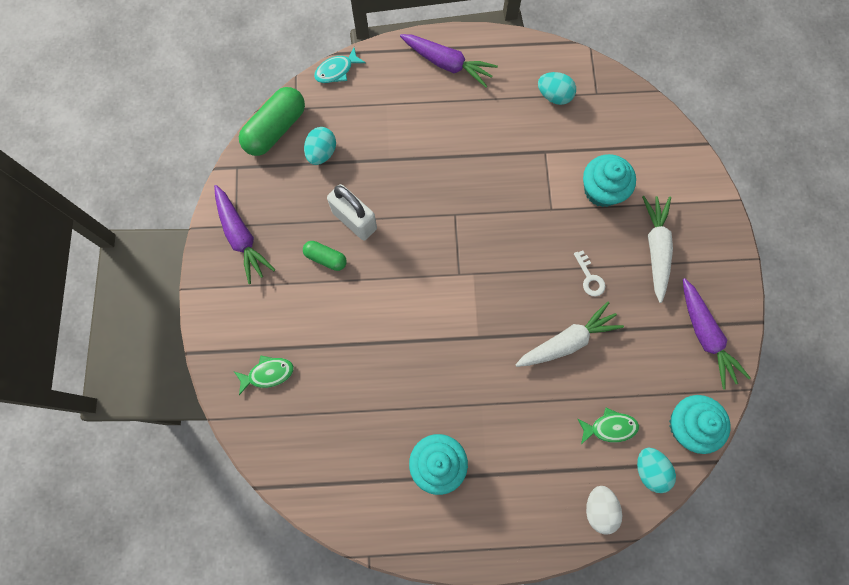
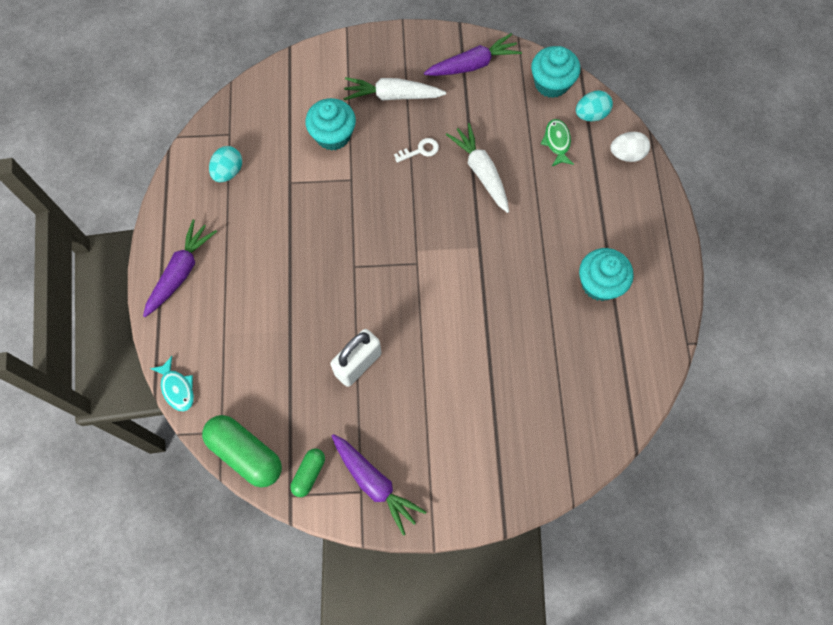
camera: 90 degrees left, 5 degrees down
purple carrot [214,185,275,284] -> purple carrot turned 75 degrees clockwise [332,434,426,536]
green fish [234,355,294,395] -> none
green capsule [303,241,347,271] -> green capsule moved to [290,449,325,497]
turquoise egg [304,127,336,165] -> none

